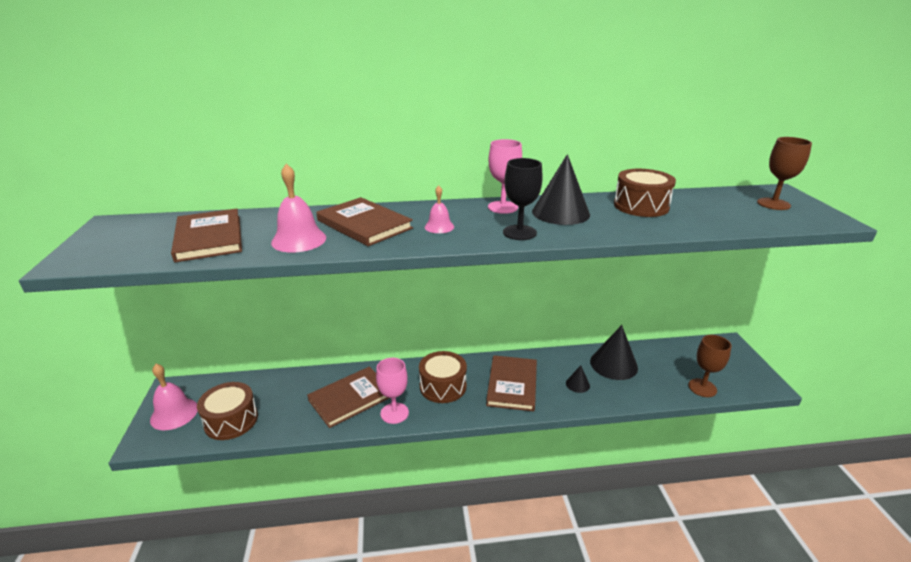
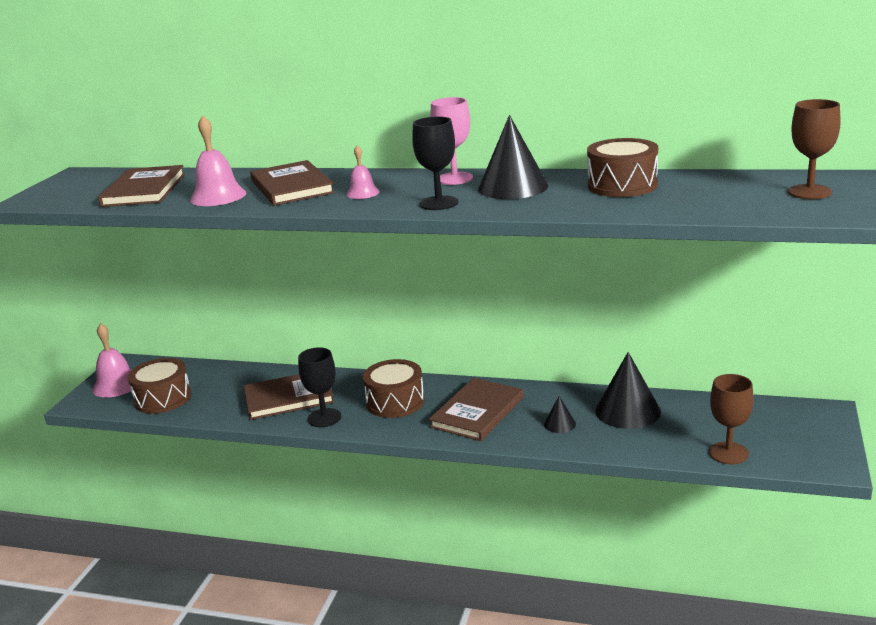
camera: 25 degrees right, 5 degrees down
pink goblet [376,358,409,424] -> black goblet [298,347,341,427]

